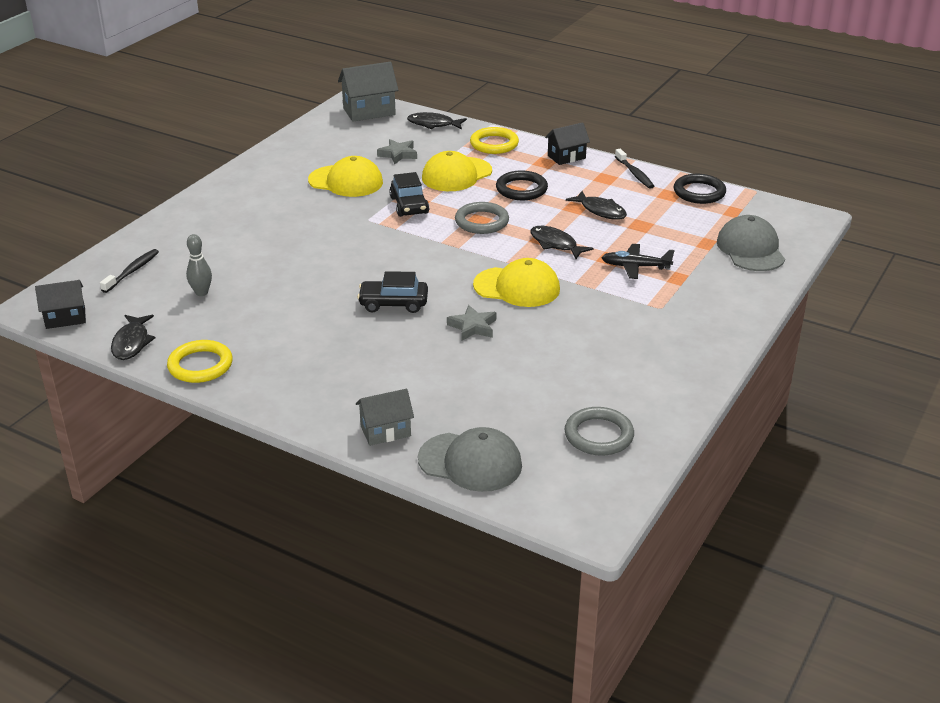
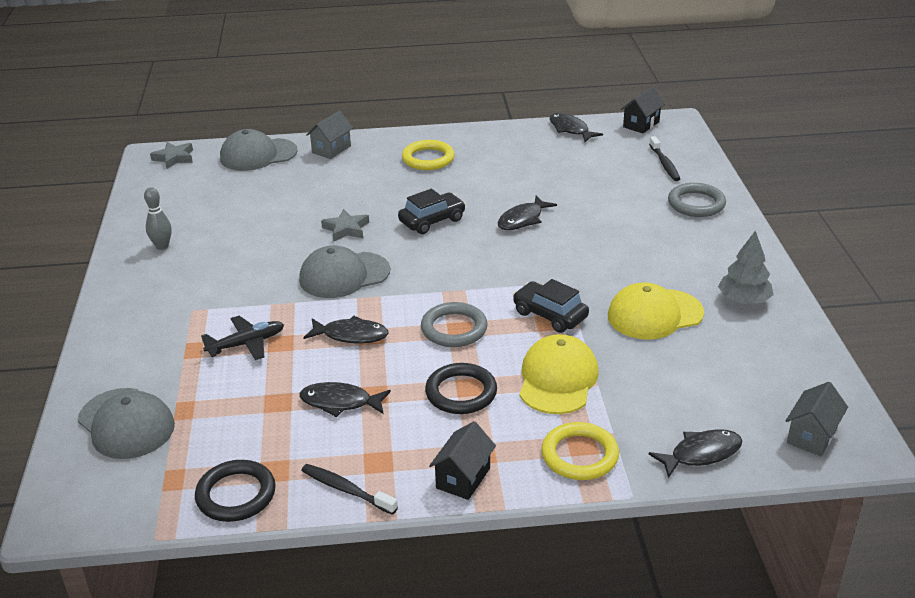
camera: 145 degrees right, 0 degrees up
yellow ring [167,340,233,383] -> yellow ring moved to [402,140,455,170]
grey bowling pin [186,234,212,296] -> grey bowling pin moved to [144,187,172,250]
grey house [338,62,398,122] -> grey house [786,382,848,456], size x0.65
grey star [377,139,417,164] -> grey star moved to [150,142,193,169]
yellow cap [473,258,560,307] -> grey cap [299,245,390,298]
grey ring [565,407,634,456] -> grey ring moved to [668,183,726,217]
none -> black fish [498,196,557,230]
none -> grey tree [718,230,773,304]

